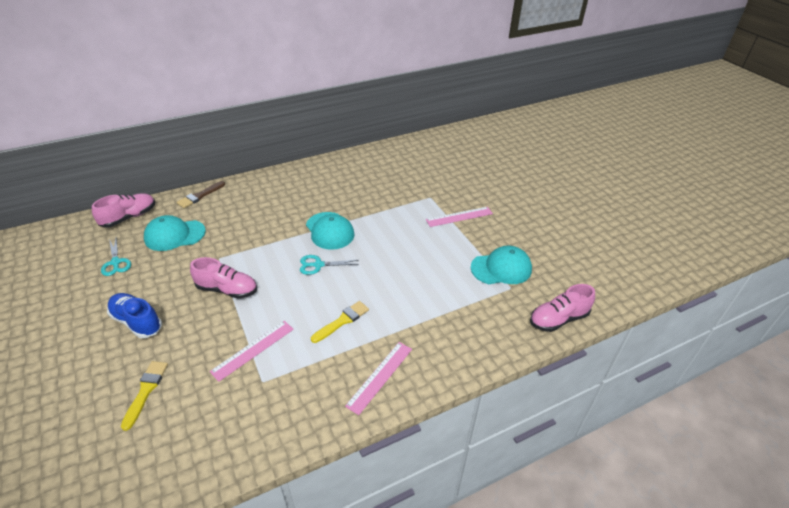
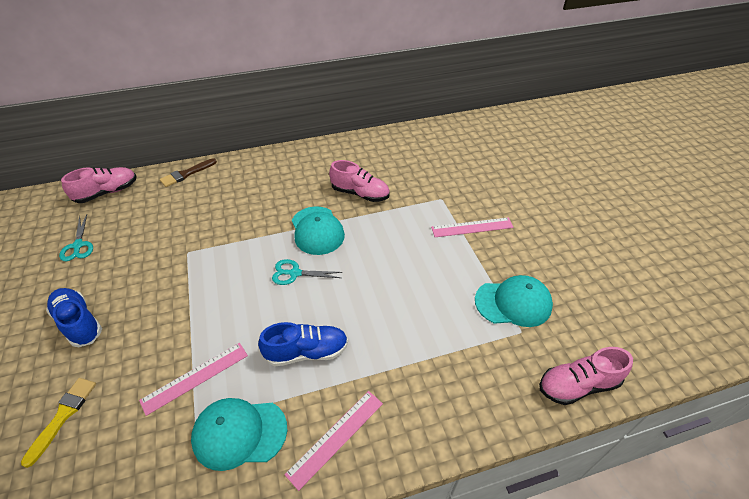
camera: 10 degrees right, 5 degrees up
turquoise cap [144,215,206,251] -> turquoise cap moved to [191,398,287,471]
pink shoe [190,257,257,299] -> pink shoe moved to [329,160,390,202]
yellow brush [311,301,369,343] -> blue shoe [258,322,348,366]

